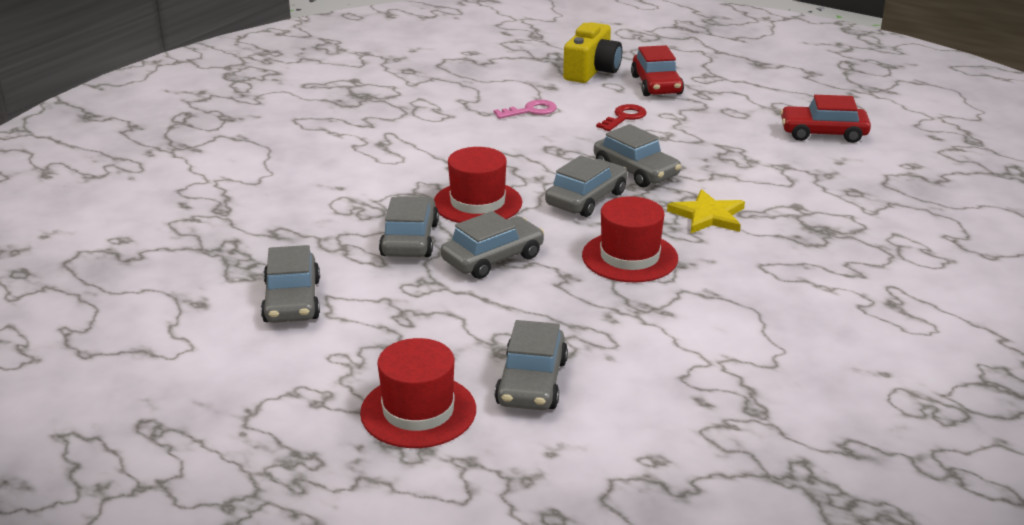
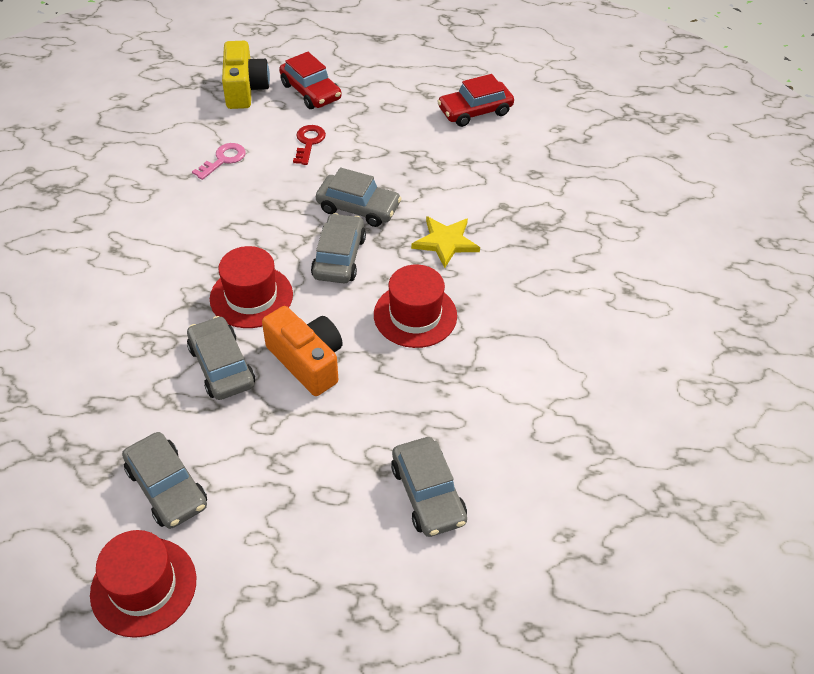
camera: 30 degrees left, 20 degrees up
red hat [360,338,476,448] -> red hat moved to [90,530,196,638]
grey car [441,211,544,279] -> orange camera [262,306,343,396]

